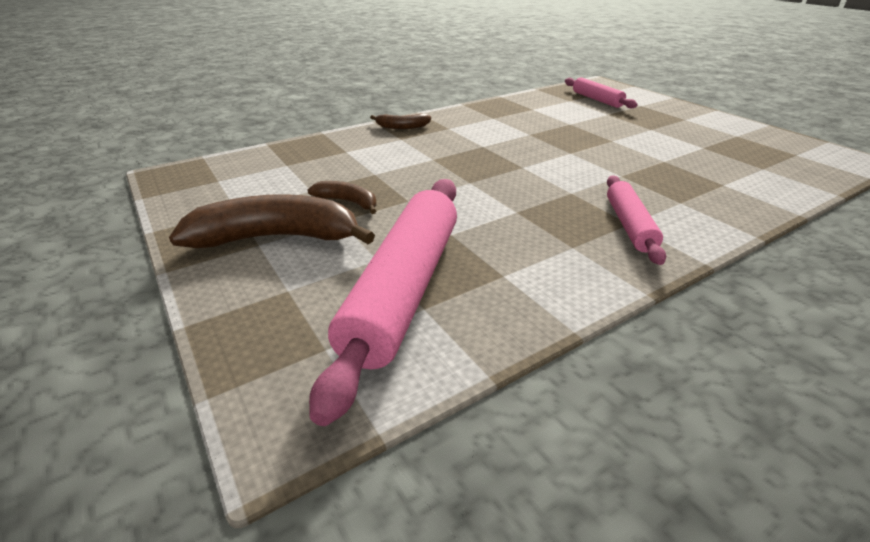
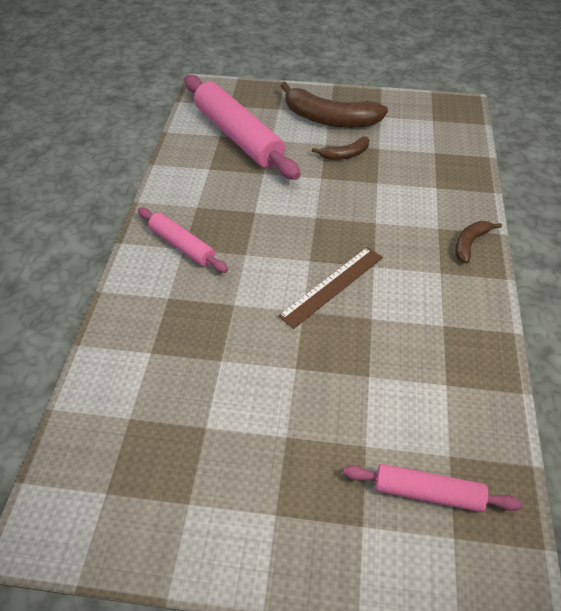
camera: 130 degrees right, 15 degrees up
brown banana [169,194,375,248] -> brown banana turned 75 degrees clockwise [281,82,388,128]
none -> brown ruler [278,247,383,329]

